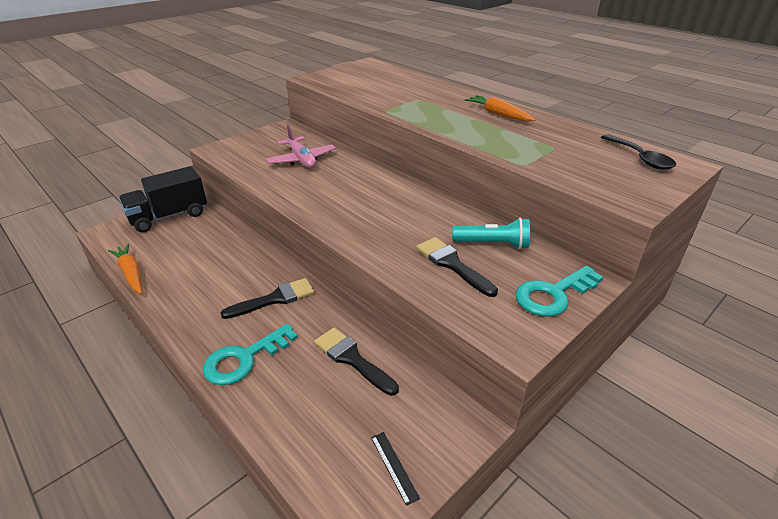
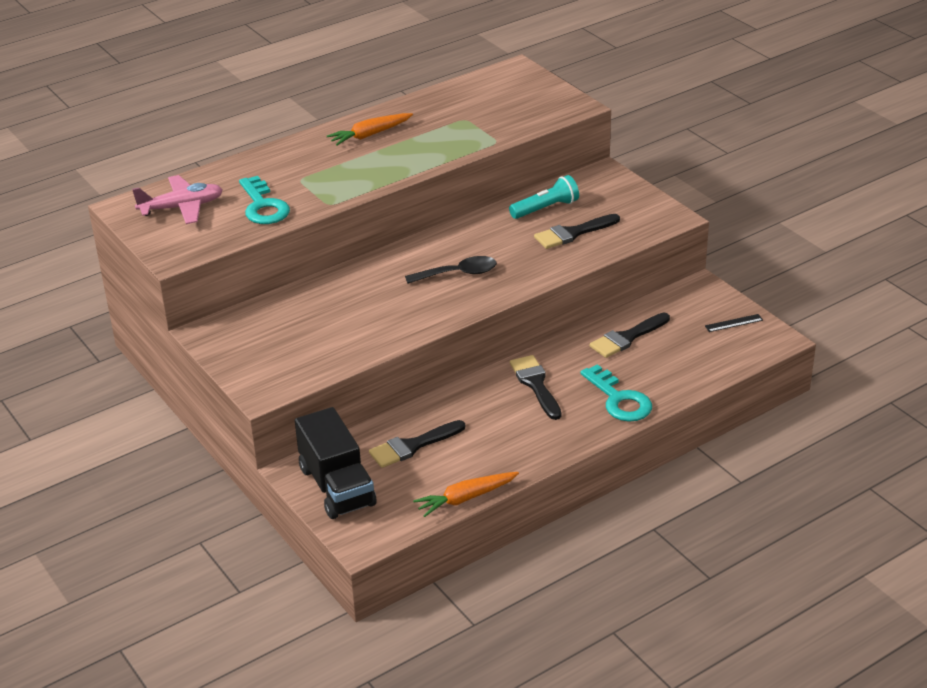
camera: 80 degrees left, 0 degrees up
pink plane [266,125,336,168] -> pink plane moved to [132,175,223,224]
turquoise flashlight [452,218,530,249] -> turquoise flashlight turned 45 degrees clockwise [509,175,579,219]
turquoise key [516,266,603,317] -> turquoise key moved to [239,176,290,224]
black spoon [601,134,676,170] -> black spoon moved to [405,256,497,284]
none -> black brush [369,420,465,468]

